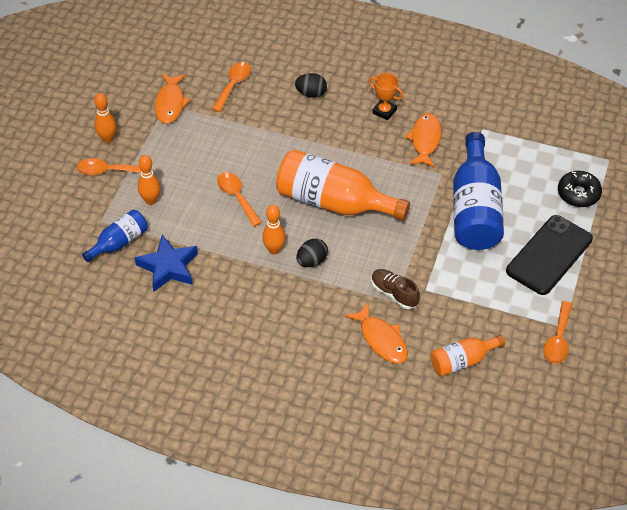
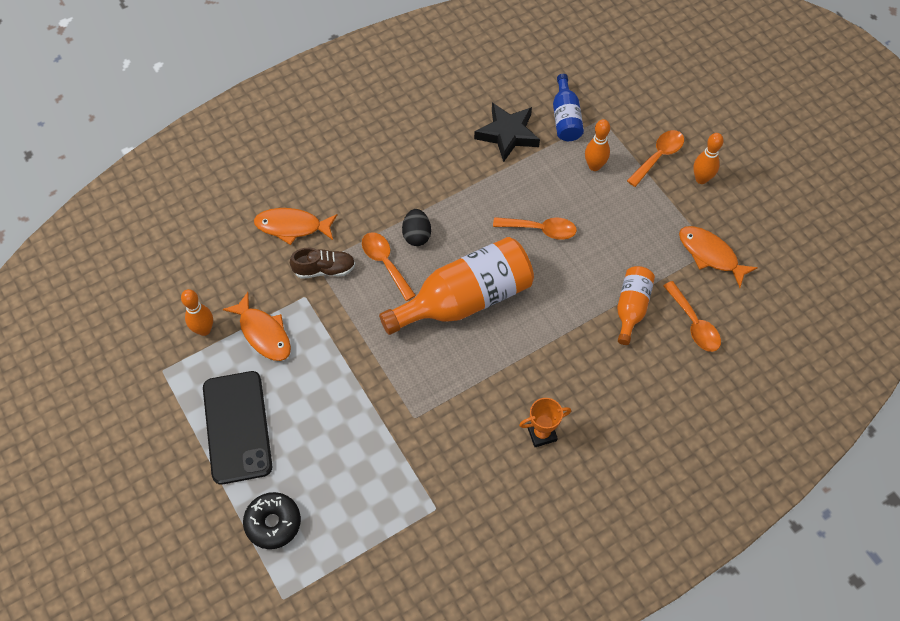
camera: 130 degrees right, 10 degrees up
blue star [135,235,198,292] -> black star [474,103,540,162]
orange bowling pin [262,205,286,255] -> orange bowling pin moved to [181,289,213,336]
black egg [295,73,327,98] -> none
orange fish [405,113,441,167] -> orange fish moved to [223,292,291,361]
orange bottle [431,335,505,376] -> orange bottle moved to [617,266,655,345]
blue bottle [453,132,504,250] -> none
orange spoon [543,301,573,364] -> orange spoon moved to [362,233,416,301]

